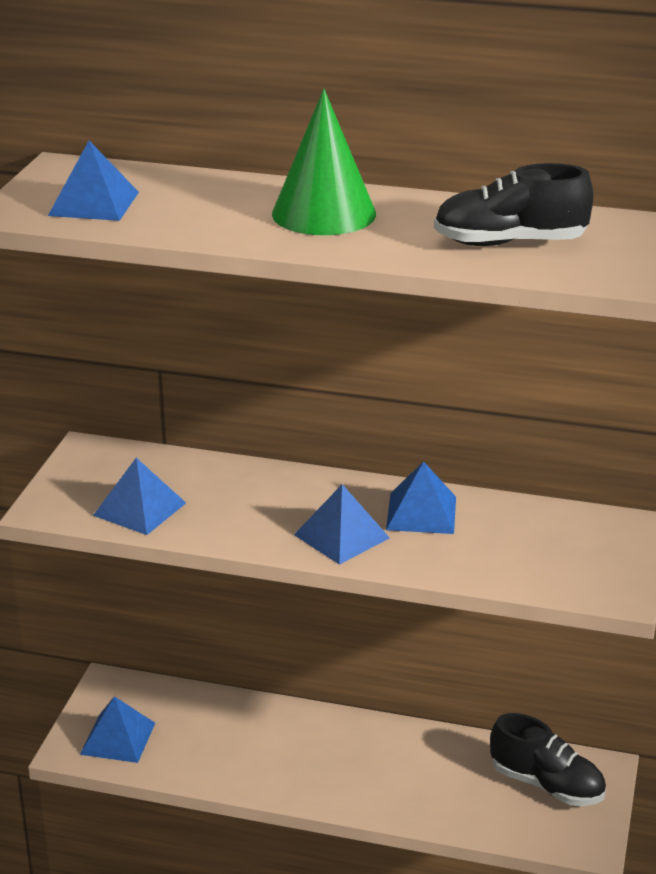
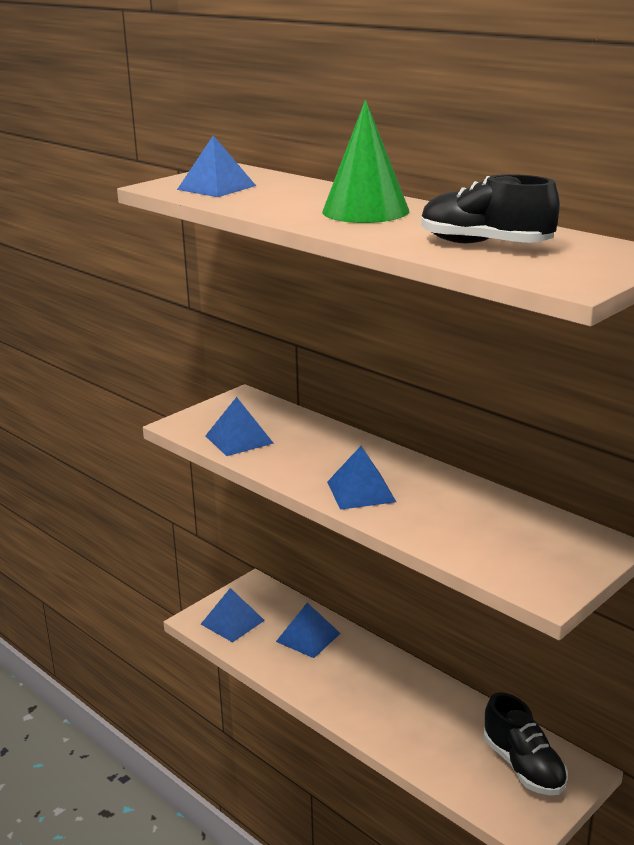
camera: 30 degrees right, 5 degrees down
blue pyramid [386,461,456,534] -> blue pyramid moved to [276,603,341,658]

